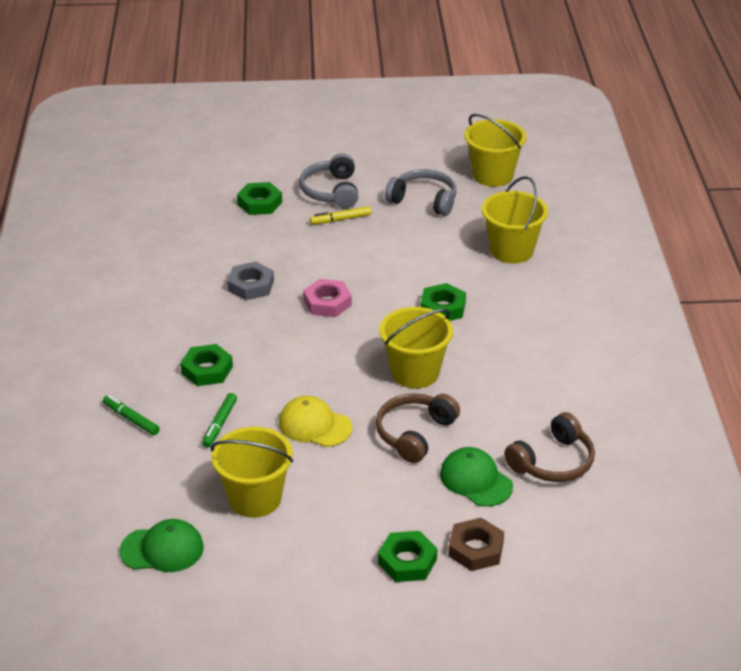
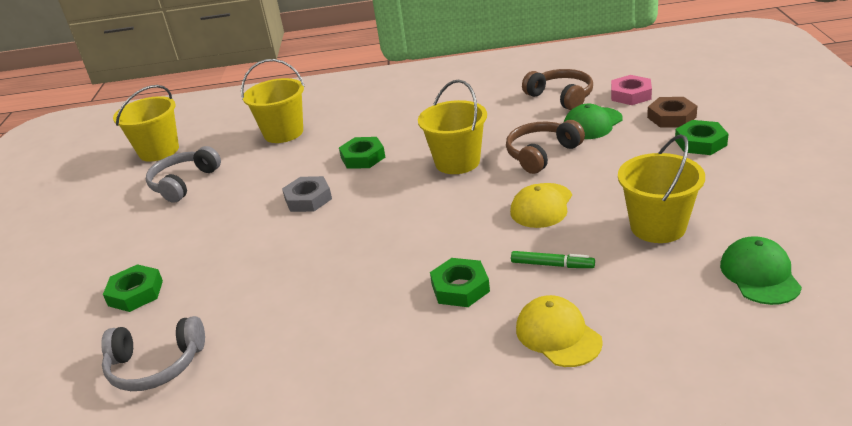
camera: 85 degrees left, 5 degrees down
green marker [103,395,160,435] -> yellow cap [516,295,603,367]
grey nut [227,261,274,300] -> grey nut moved to [282,176,332,212]
grey headphones [299,153,358,208] -> grey headphones moved to [101,316,205,391]
pink nut [303,279,352,317] -> pink nut moved to [611,75,652,105]
yellow marker [310,206,371,225] -> none
brown headphones [376,393,460,463] -> brown headphones turned 105 degrees clockwise [506,120,585,174]

